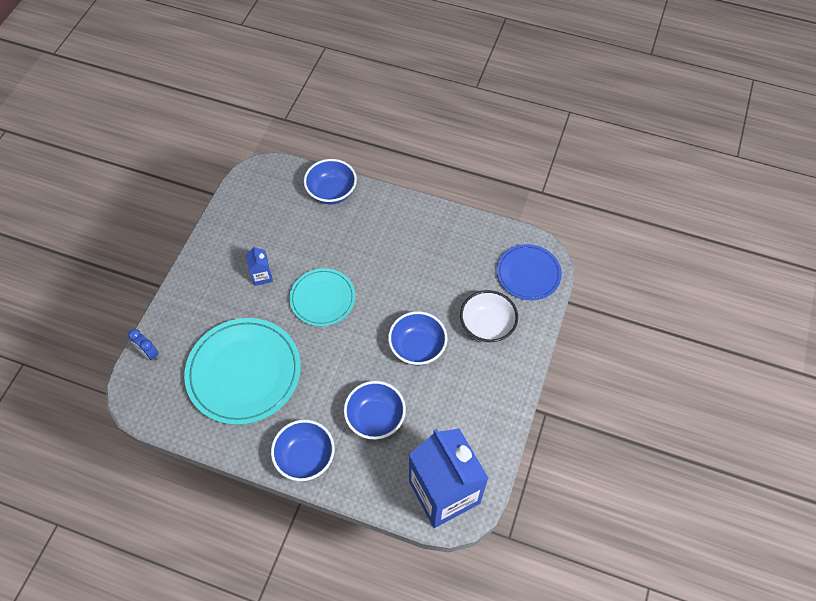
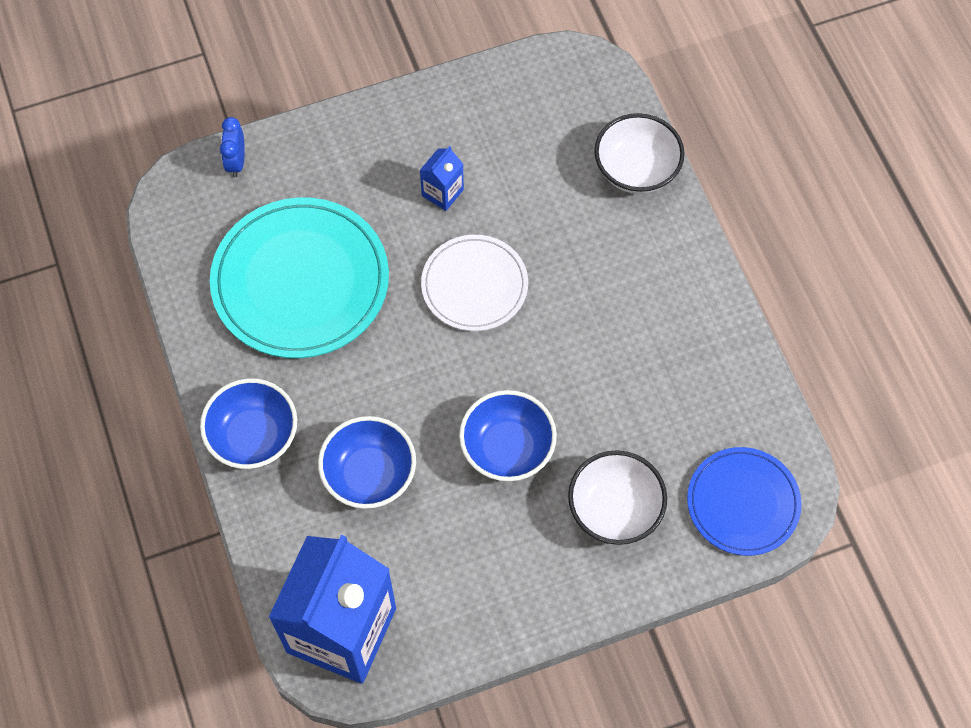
camera: 50 degrees right, 5 degrees up
turquoise plate [289,268,355,326] -> white plate [421,235,528,331]
blue bowl [304,159,357,204] -> white bowl [594,113,685,194]

